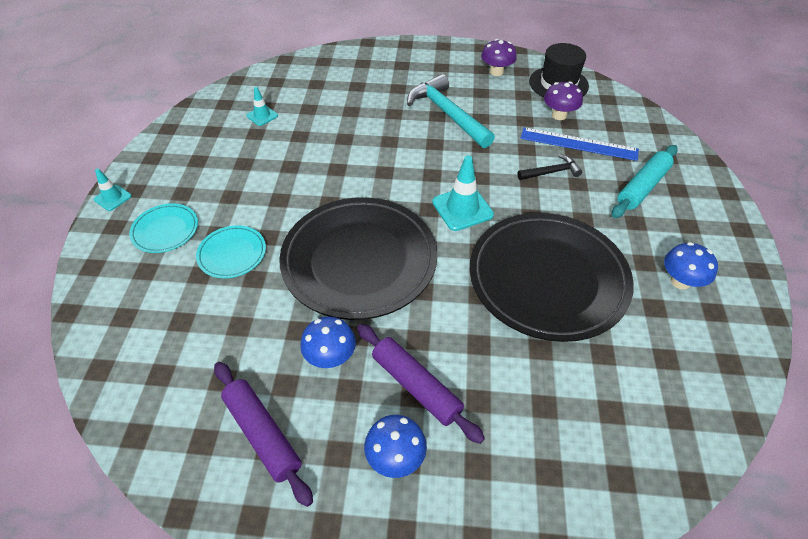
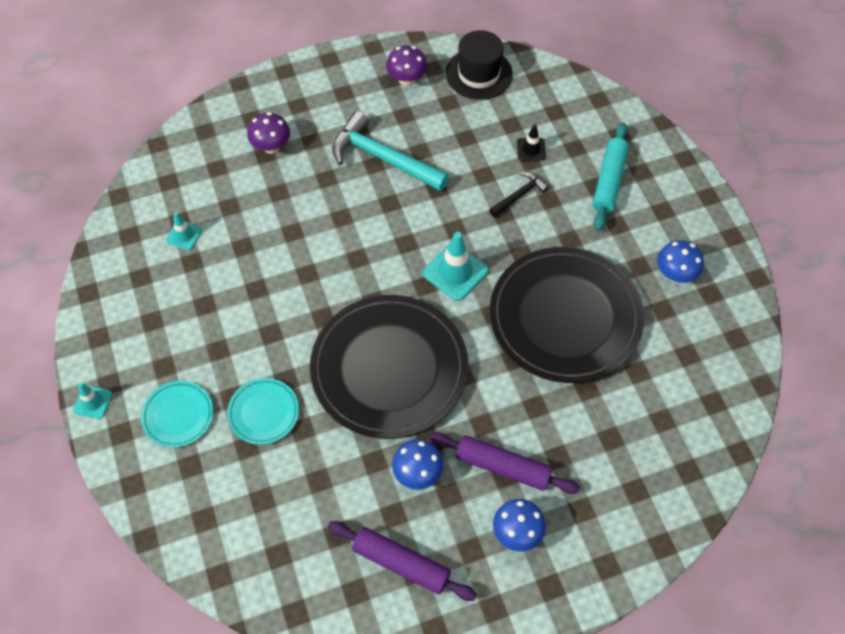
camera: 25 degrees left, 10 degrees up
blue ruler [521,127,639,161] -> black traffic cone [517,125,546,161]
purple mushroom [544,81,583,120] -> purple mushroom moved to [247,112,290,154]

